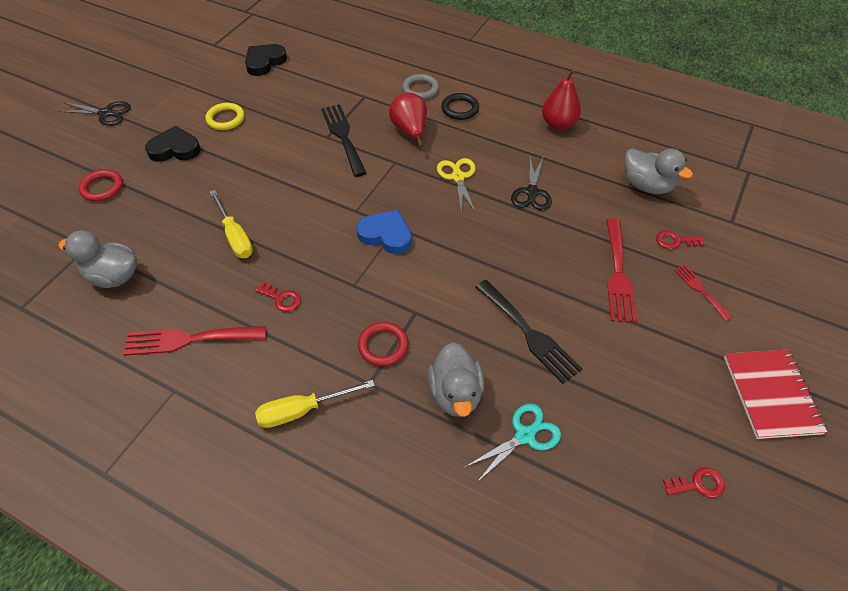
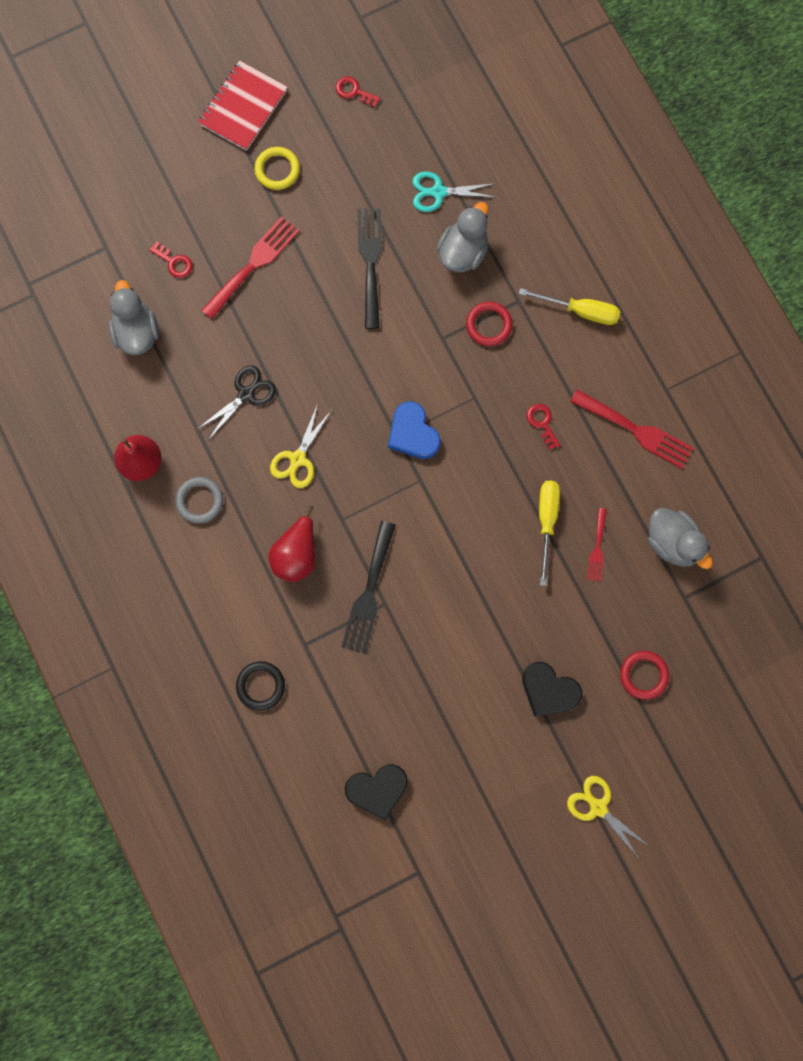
camera: 145 degrees left, 25 degrees up
black scissors [58,101,131,126] -> yellow scissors [567,776,650,859]
yellow ring [206,103,245,130] -> yellow ring moved to [254,147,300,190]
grey ring [402,74,439,100] -> grey ring moved to [175,477,223,523]
black ring [441,93,479,120] -> black ring moved to [236,661,285,711]
red fork [674,265,732,321] -> red fork moved to [587,508,607,582]

